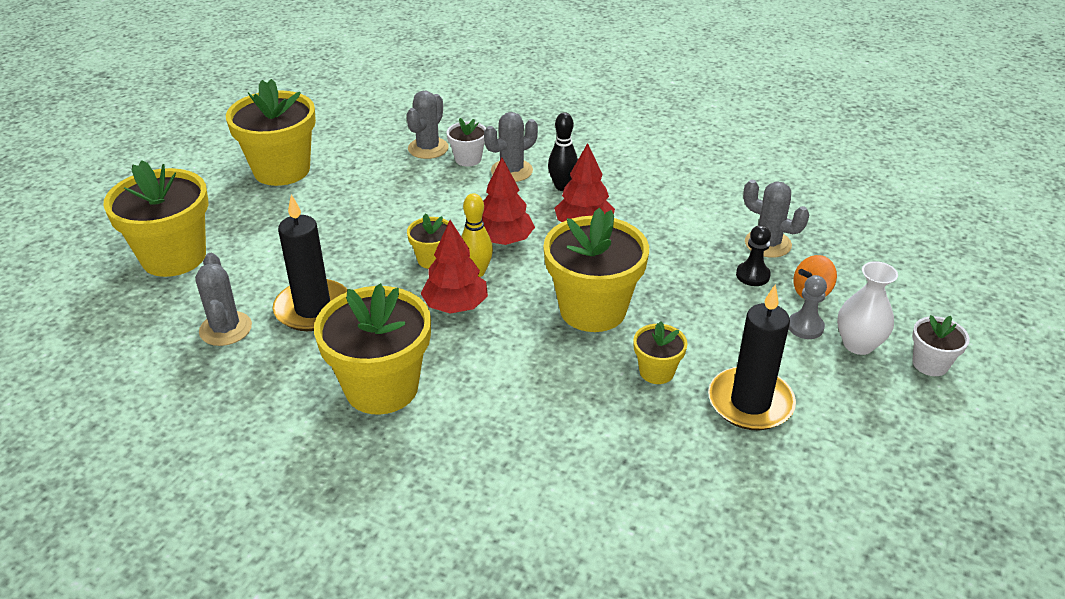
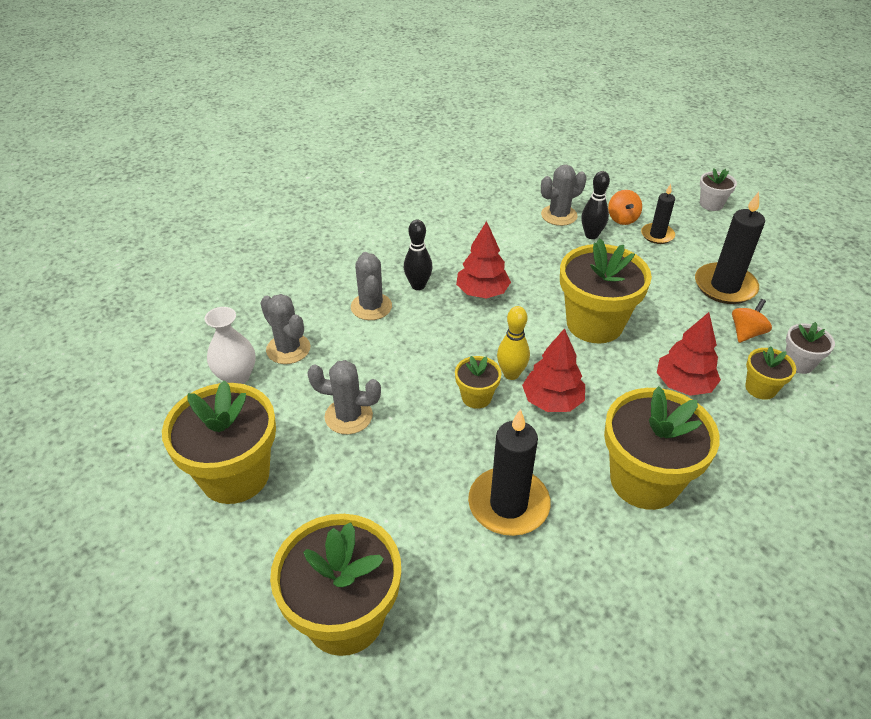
camera: 65 degrees left, 5 degrees up
grey cactus [195,253,252,346] -> grey cactus moved to [307,360,381,434]
white flower pot [447,118,486,167] -> white flower pot moved to [786,322,835,374]
red tree [482,157,535,245] -> red tree moved to [657,312,721,396]
yellow flower pot [633,321,687,384] -> yellow flower pot moved to [745,346,796,400]
black pawn [736,225,771,286] -> black bowling pin [581,171,610,239]
grey pawn [789,275,827,339] -> black candle [641,184,675,244]
white vase [837,261,898,355] -> white vase moved to [205,307,256,384]
none -> orange spinning top [732,299,772,343]

